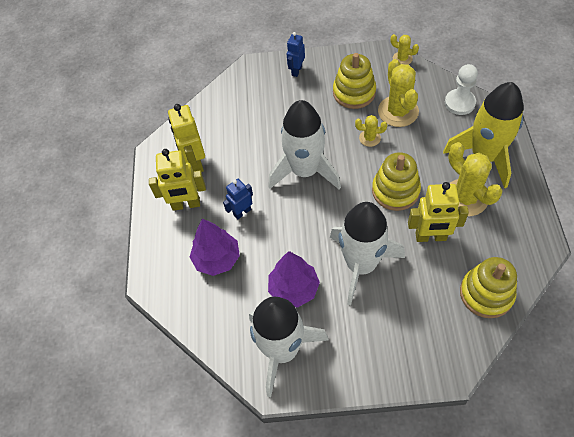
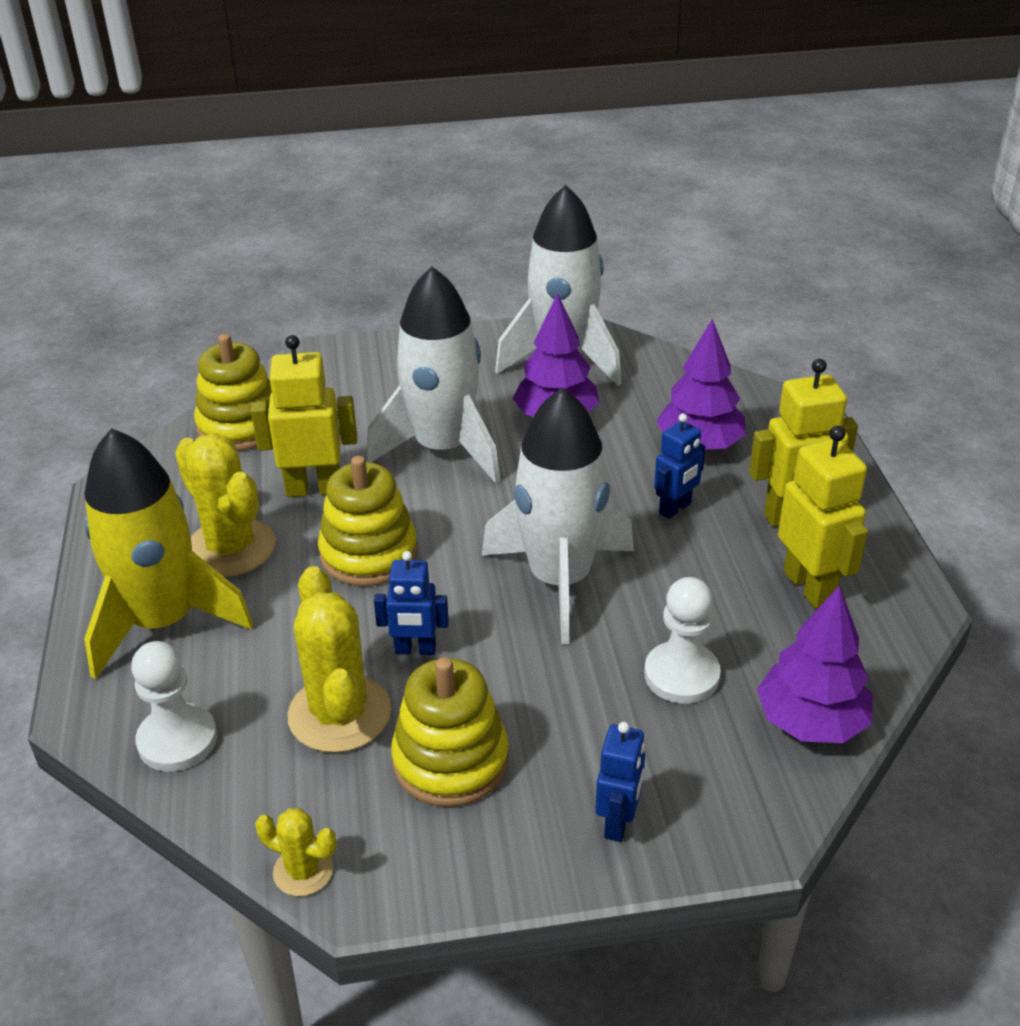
camera: 170 degrees right, 20 degrees down
yellow cactus [355,115,387,147] -> blue robot [374,551,449,655]
none -> white pawn [644,577,721,704]
none -> purple tree [757,586,873,743]

